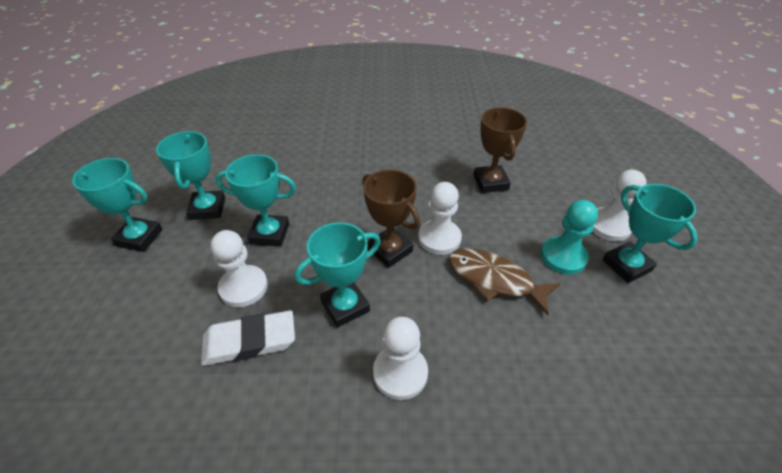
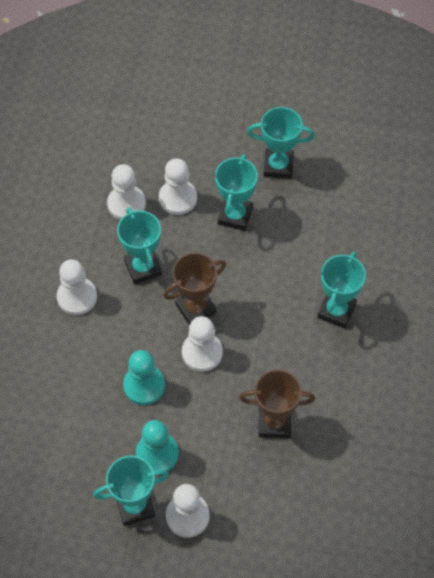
camera: 100 degrees right, 15 degrees up
turquoise trophy [72,158,163,252] -> turquoise trophy moved to [317,251,366,328]
white eraser [201,310,295,366] -> white pawn [107,164,146,220]
brown fish [449,248,560,315] -> turquoise pawn [123,350,165,405]

